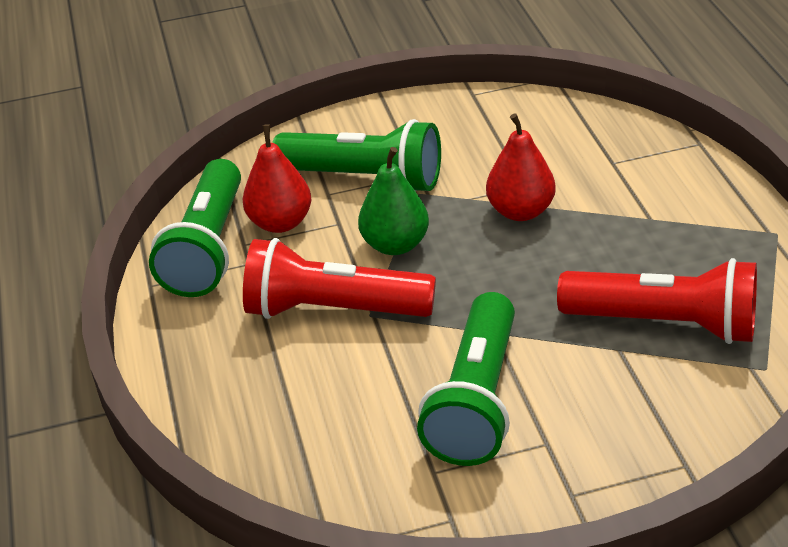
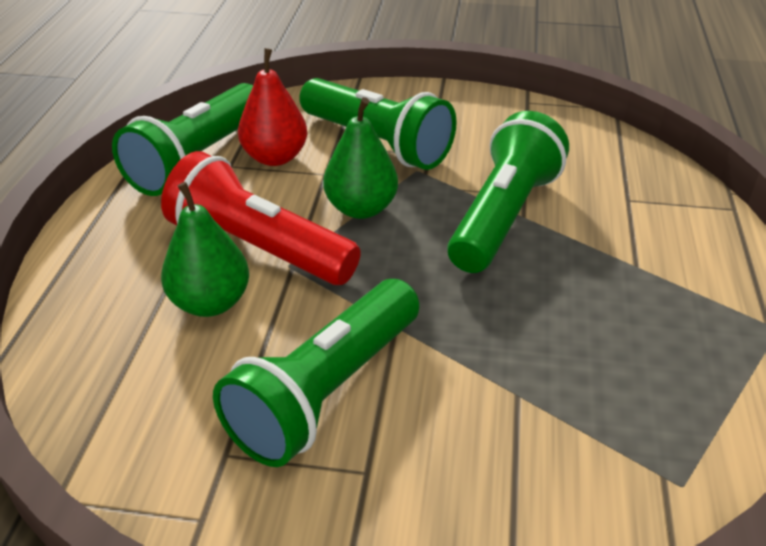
camera: 20 degrees right, 0 degrees up
red pear [486,113,556,221] -> green flashlight [447,111,569,273]
red flashlight [557,258,757,344] -> none
none -> green pear [161,182,249,317]

